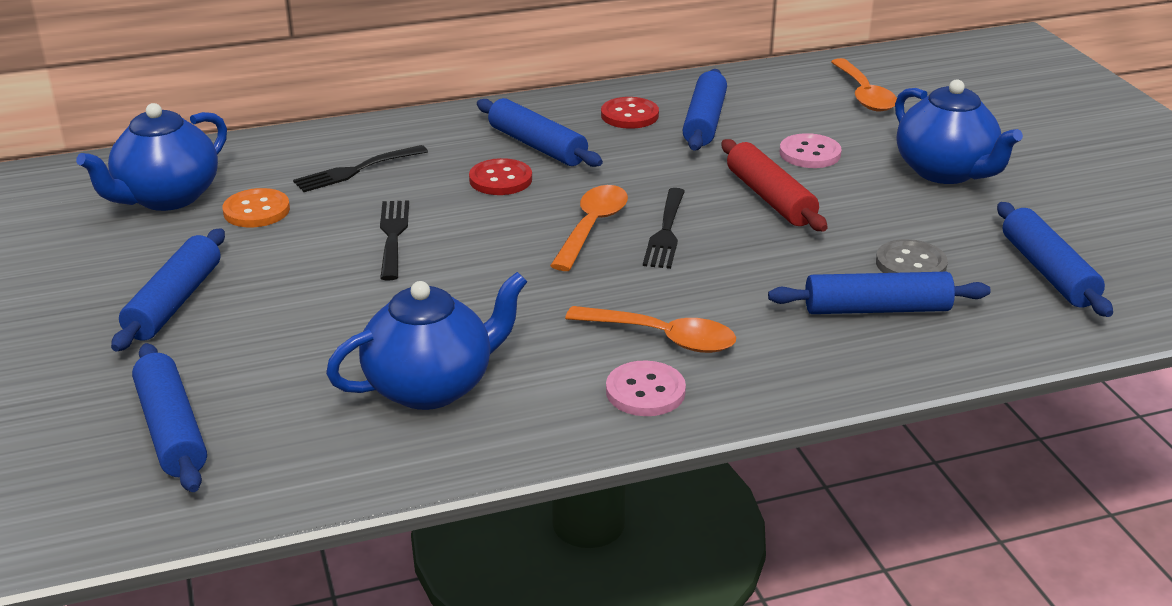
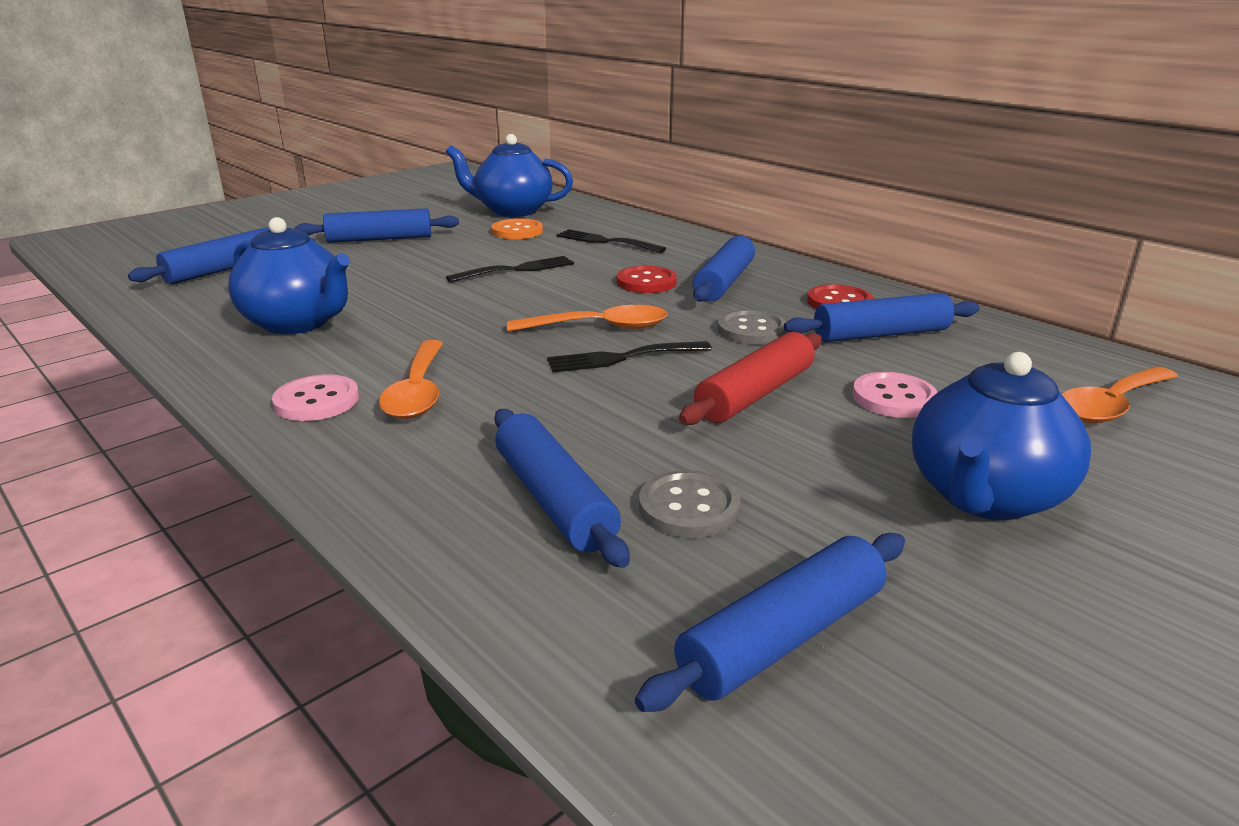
camera: 65 degrees right, 5 degrees down
none -> grey button [717,310,787,344]

